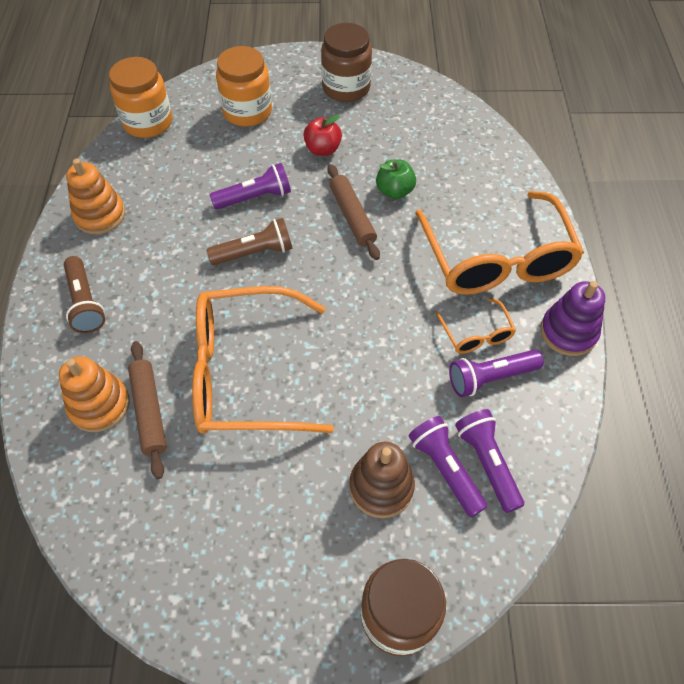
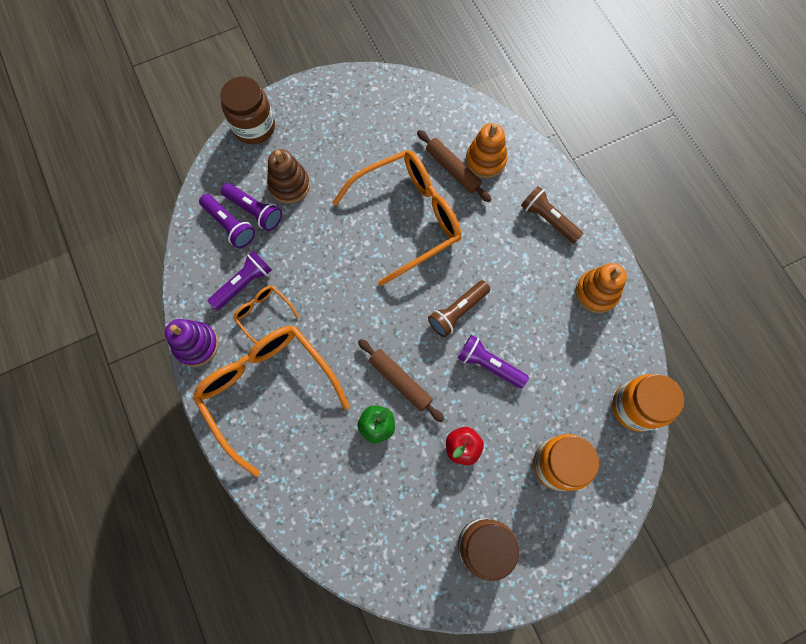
camera: 155 degrees right, 15 degrees up
purple flashlight [209,163,291,210] -> purple flashlight turned 75 degrees clockwise [458,335,529,389]

